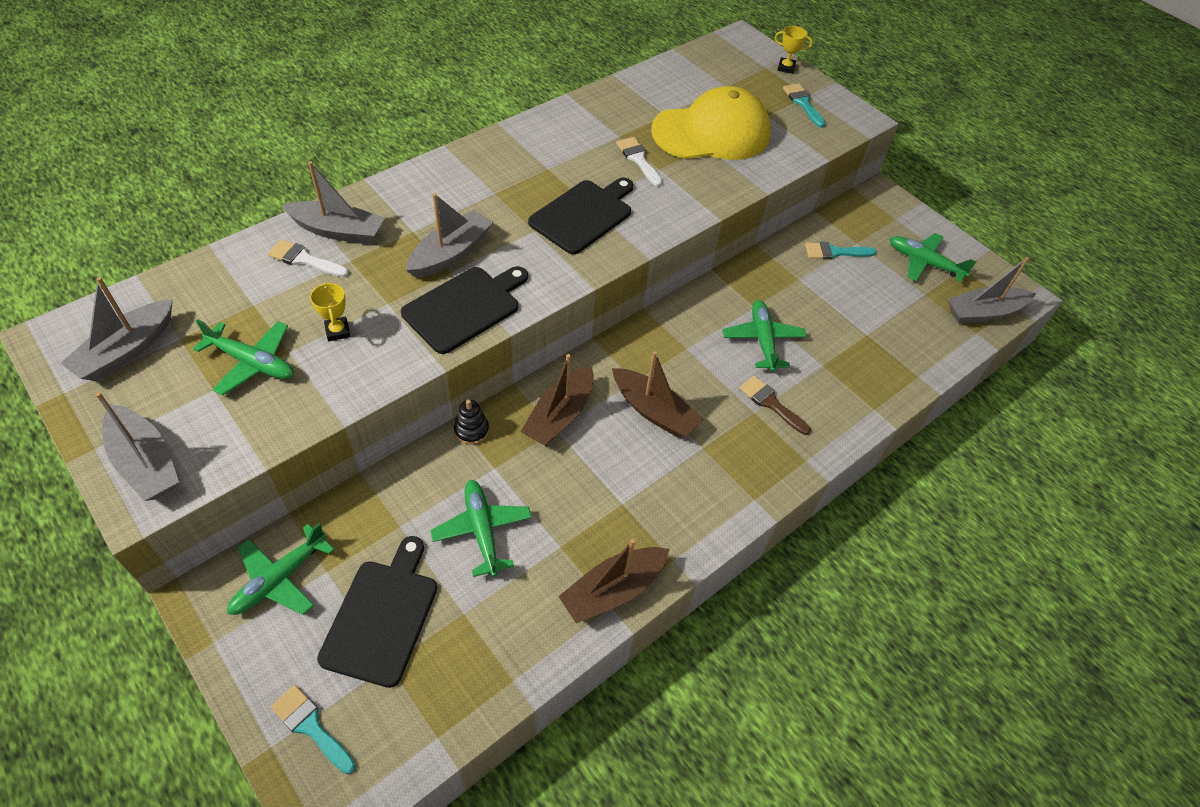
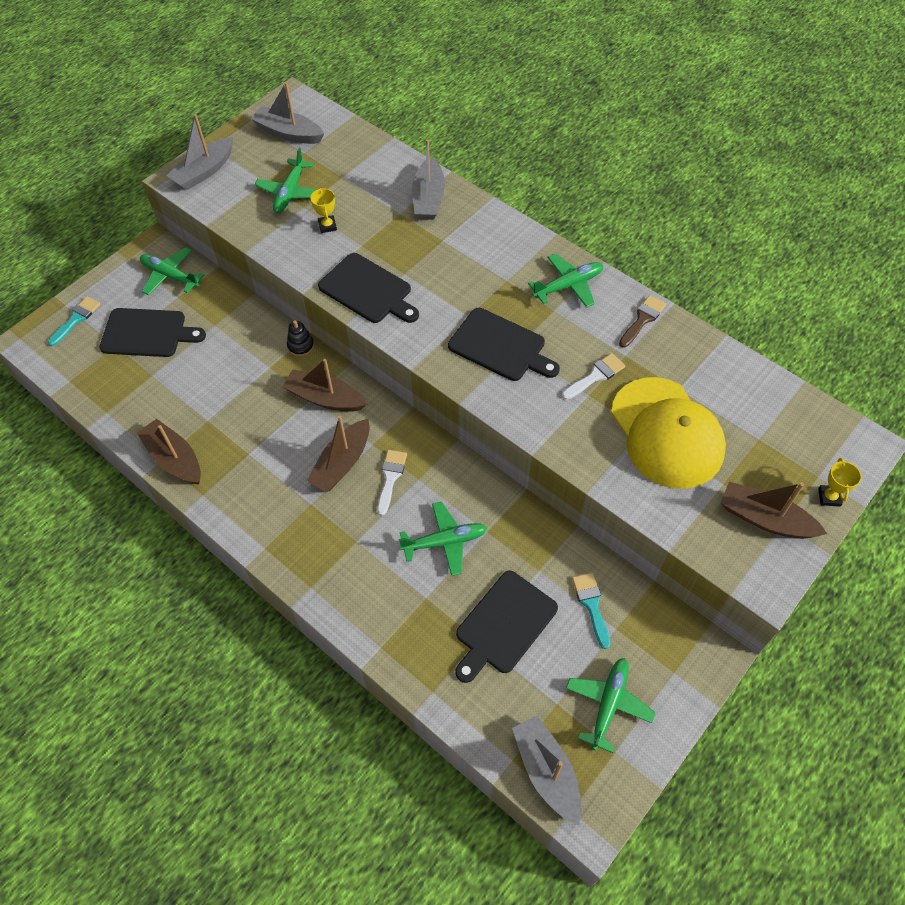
camera: 85 degrees right, 5 degrees up
white brush [268,239,349,277] -> white brush moved to [377,450,407,516]
yellow trophy [310,282,351,341] -> yellow trophy turned 75 degrees counterclockwise [310,188,337,233]
grey boat [406,193,493,278] -> none
green plane [430,480,532,577] -> green plane moved to [528,254,603,308]
brown brush [739,376,811,435] -> brown brush moved to [619,295,666,348]
turquoise brush [783,83,826,128] -> brown boat [721,482,827,539]
none -> black cutting board [455,571,558,683]

